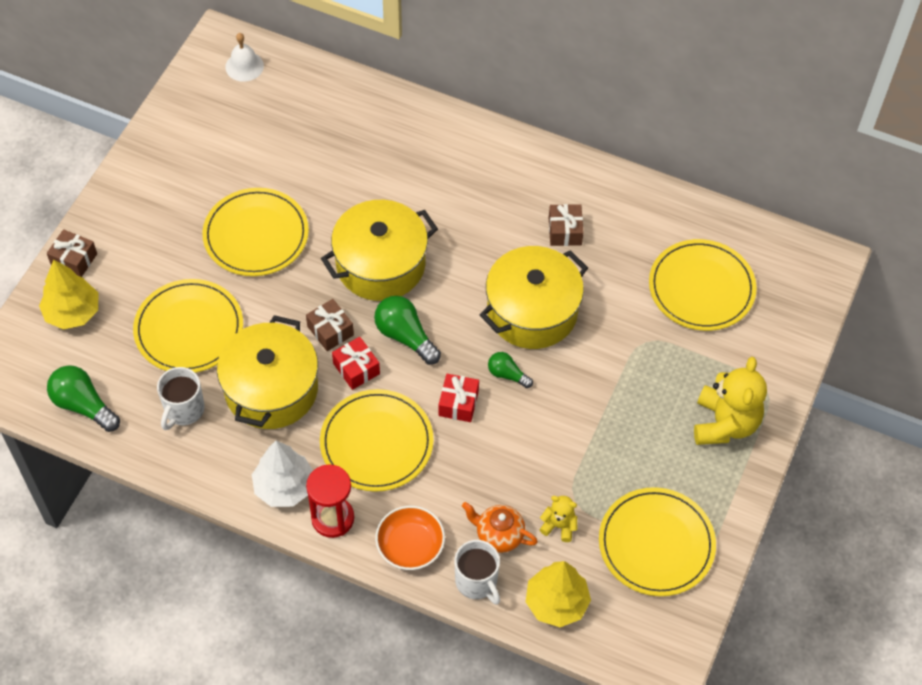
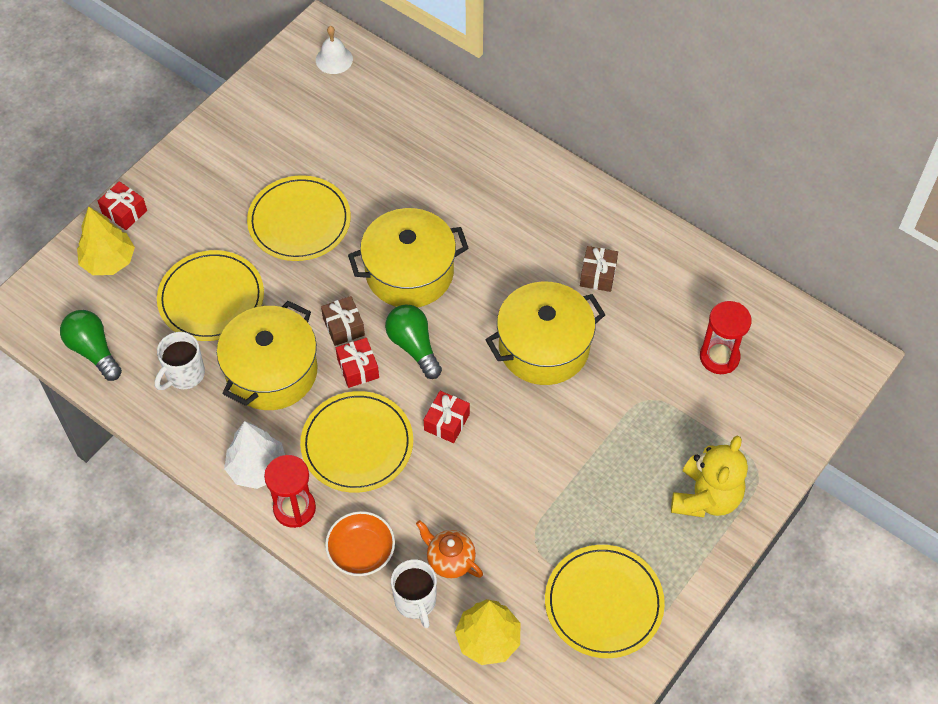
camera: 15 degrees right, 0 degrees up
brown gift [47,229,97,277] -> red gift [98,181,147,230]
green light bulb [488,352,533,388] -> none
yellow teddy bear [539,496,577,542] -> none
yellow plate [649,239,757,331] -> red hourglass [700,301,752,374]

